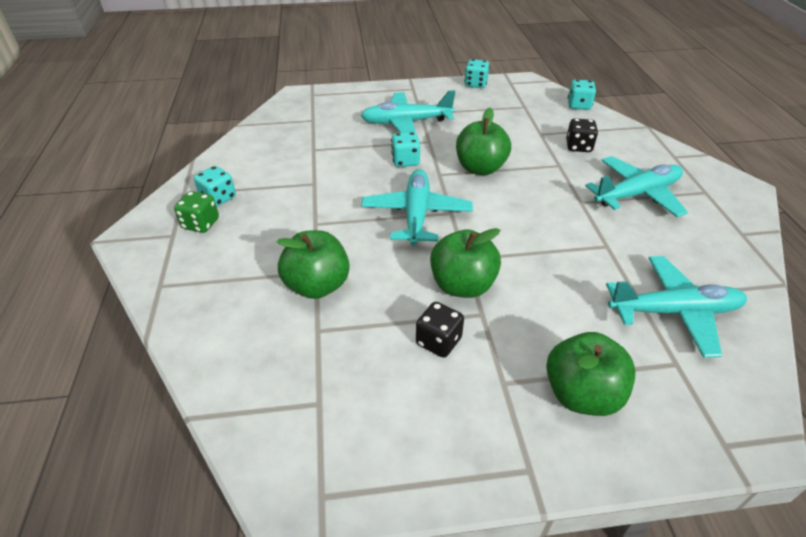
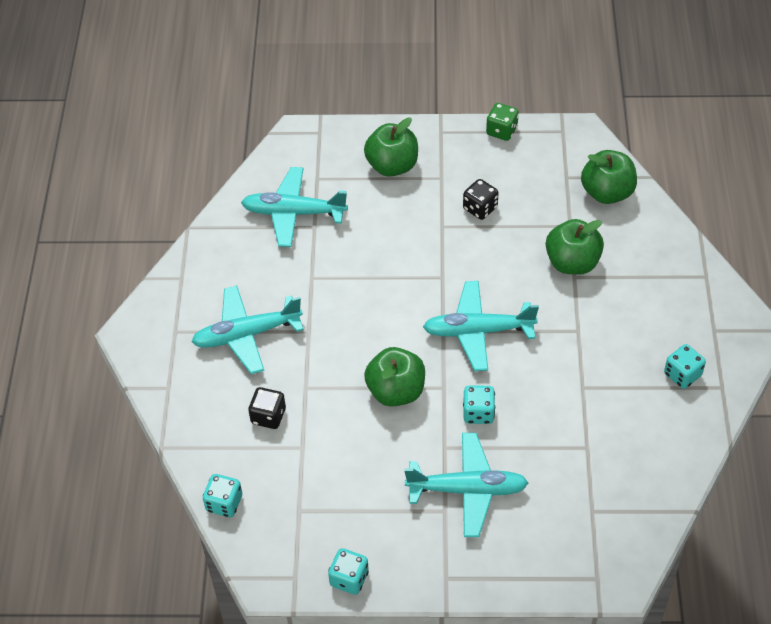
camera: 170 degrees left, 10 degrees up
green dice [174,191,219,233] -> green dice moved to [486,103,519,141]
turquoise plane [361,169,473,246] -> turquoise plane turned 75 degrees clockwise [423,281,539,371]
green apple [430,228,501,298] -> green apple moved to [581,150,637,204]

